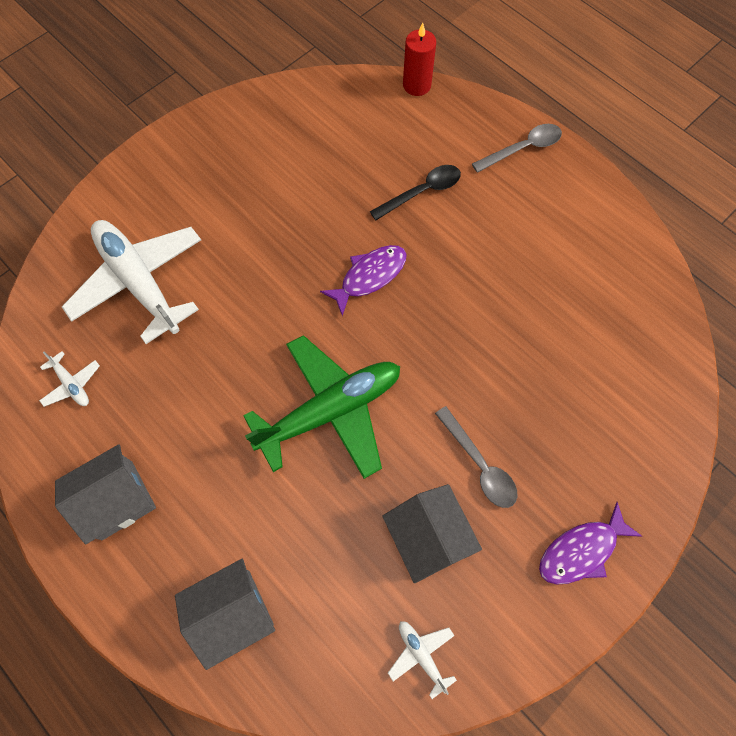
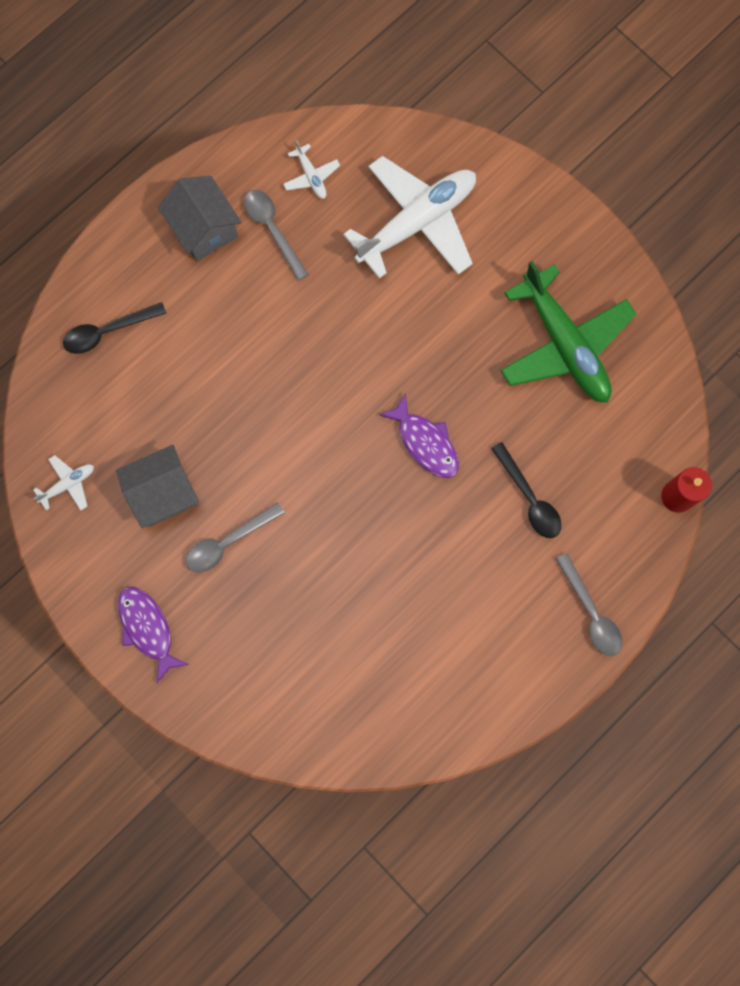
camera: 90 degrees right, 10 degrees up
white plane [39,351,100,407] -> white plane turned 75 degrees counterclockwise [283,140,340,199]
grey house [175,559,275,670] -> black spoon [63,302,166,354]
green plane [243,335,400,479] -> green plane moved to [500,261,636,402]
none -> grey spoon [244,190,309,281]

